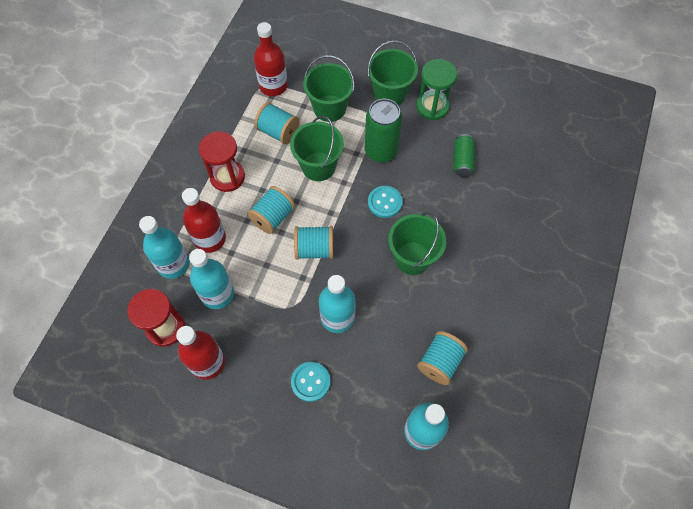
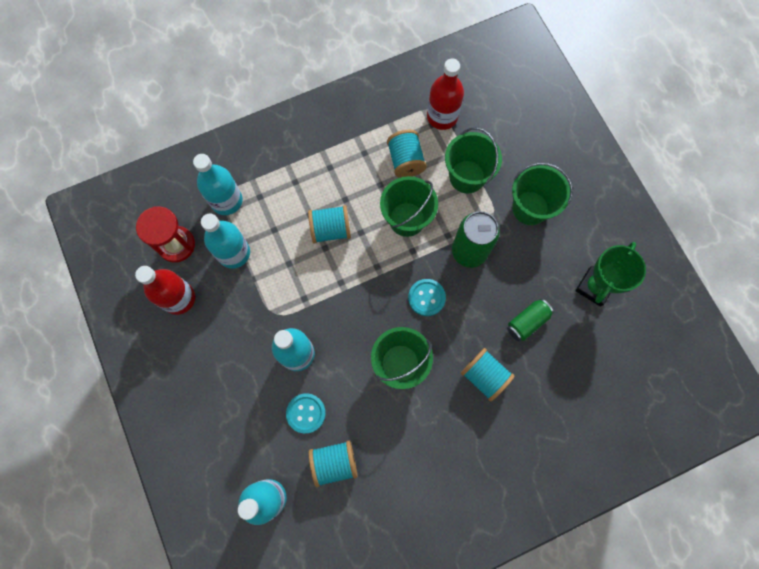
camera: 45 degrees right, 10 degrees up
red bottle [182,188,226,253] -> none
red hourglass [199,131,245,192] -> none
turquoise button [291,362,330,402] -> turquoise button moved to [286,393,326,434]
turquoise spool [294,226,333,260] -> turquoise spool moved to [461,348,515,402]
green hourglass [416,59,457,120] -> none
none -> green trophy [575,242,646,306]

